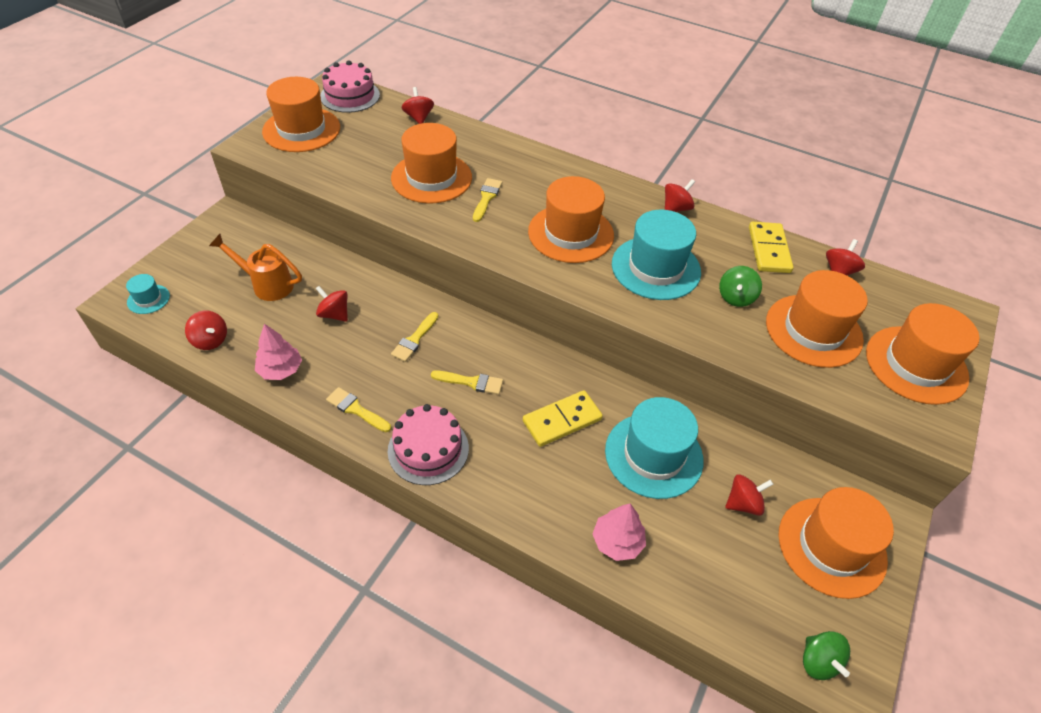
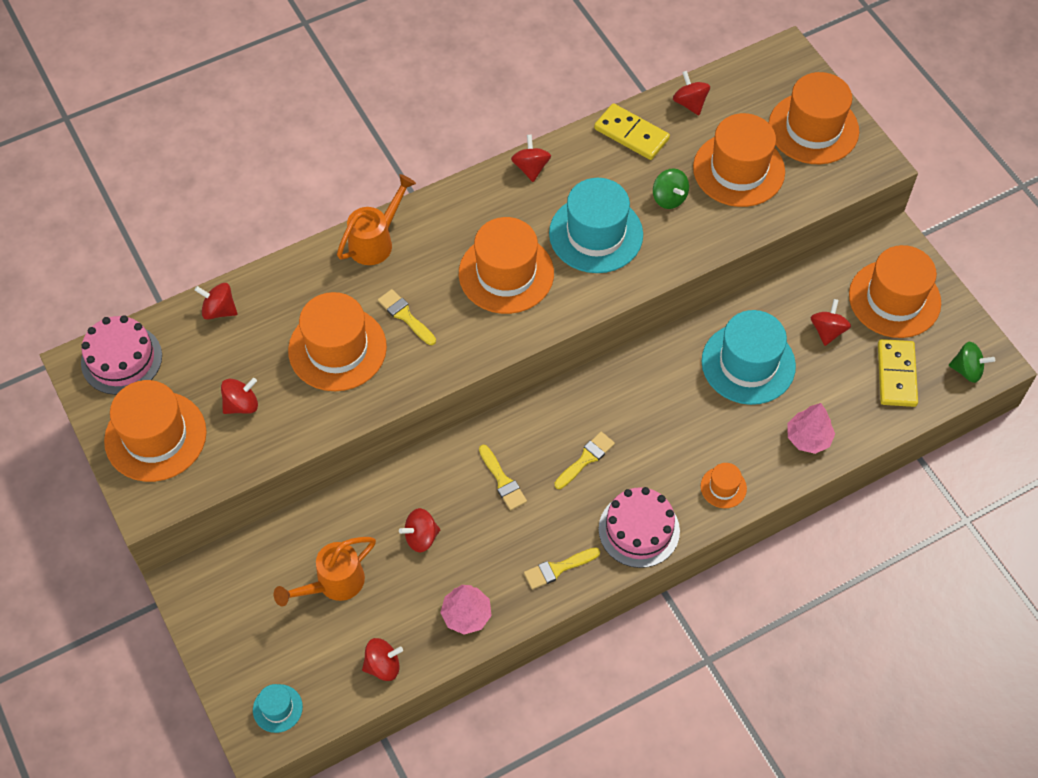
camera: 55 degrees left, 10 degrees up
yellow domino [523,390,603,447] -> yellow domino moved to [878,339,918,407]
none -> red spinning top [221,378,258,414]
none -> orange watering can [337,174,416,265]
none -> orange hat [701,463,747,508]

